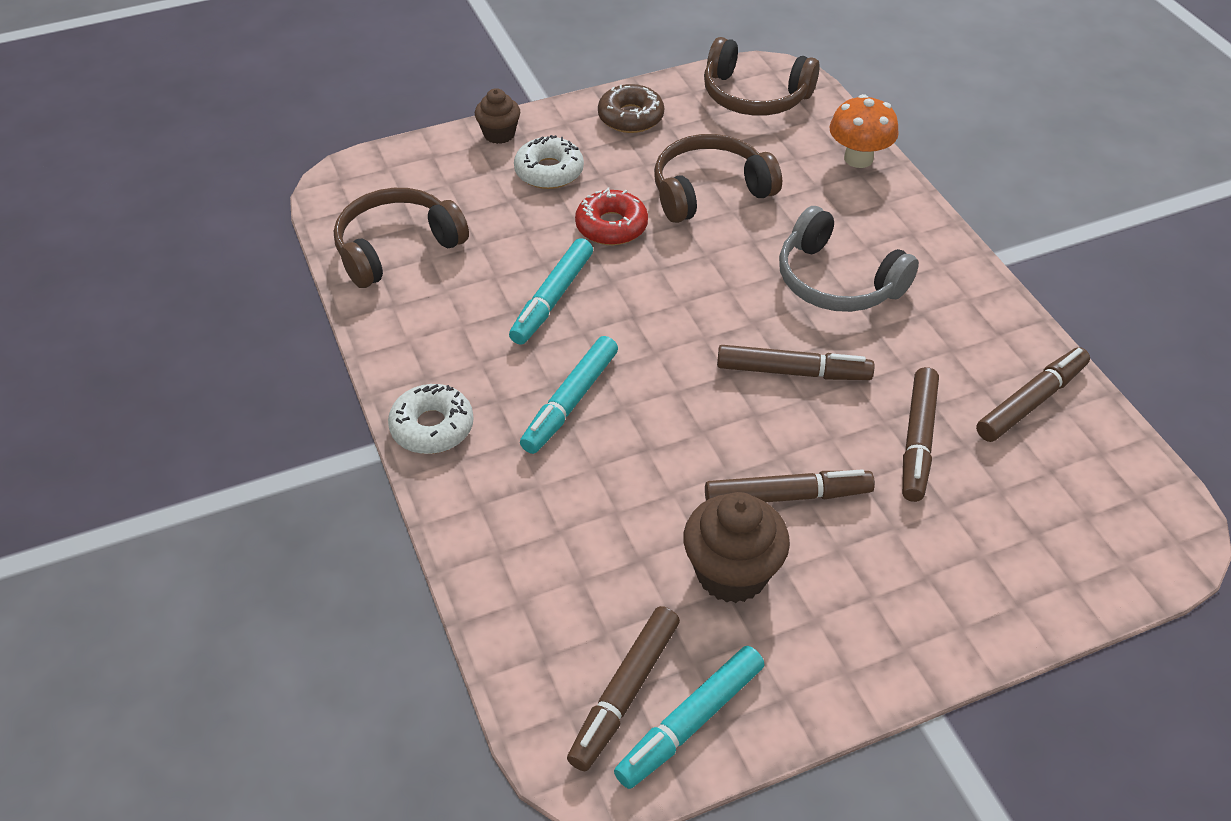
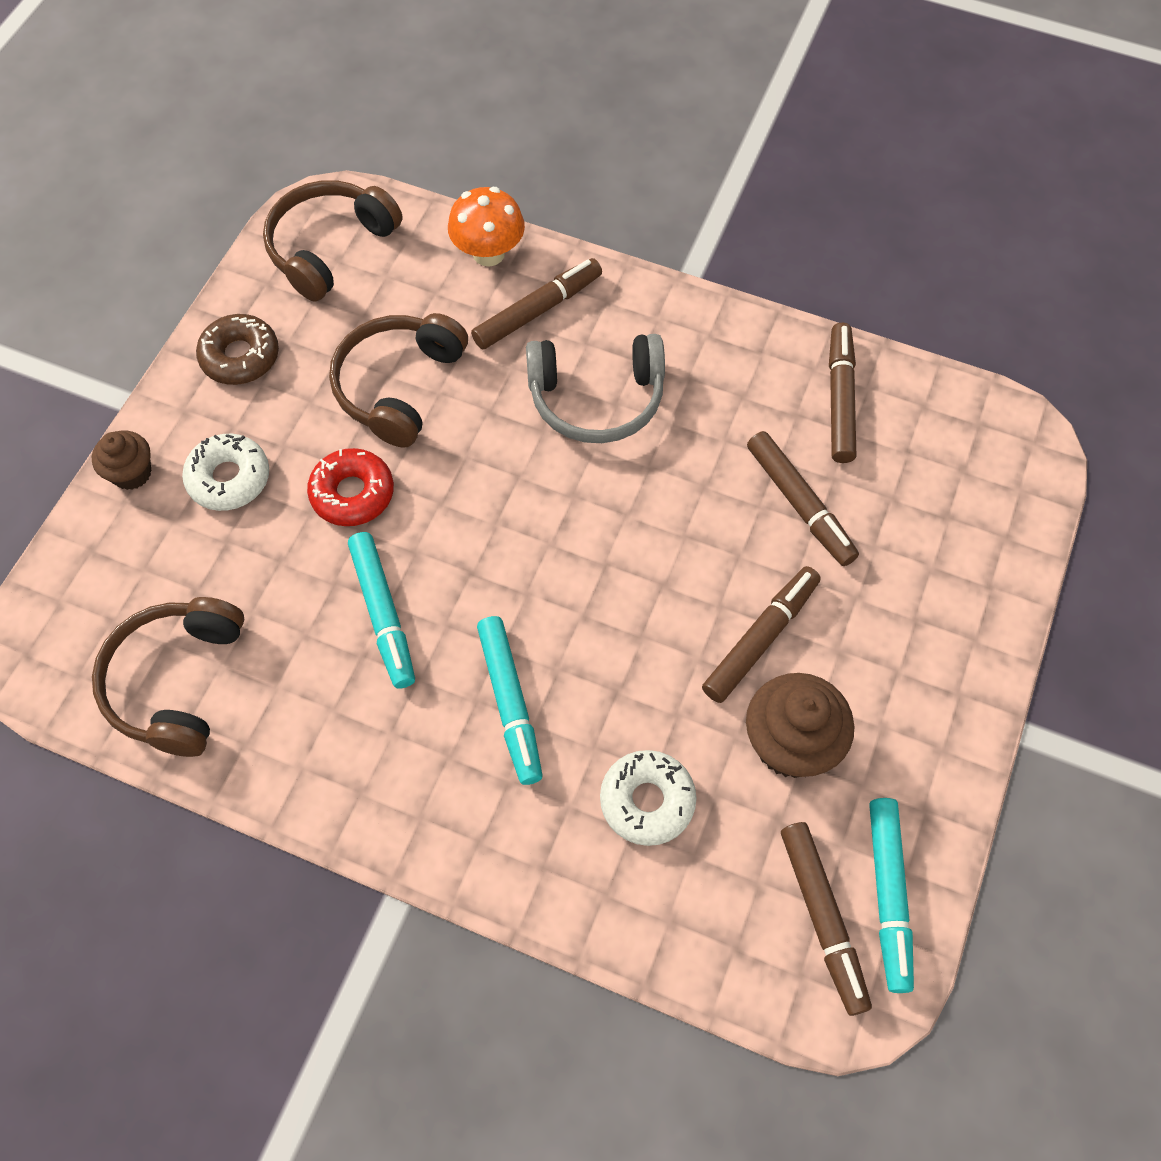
camera: 45 degrees left, 15 degrees up
white donut [388,384,474,454] -> white donut moved to [600,750,696,846]
brown headphones [704,37,820,116] -> brown headphones turned 150 degrees clockwise [263,180,403,301]
brown marker [717,345,874,380] -> brown marker moved to [471,258,602,350]

